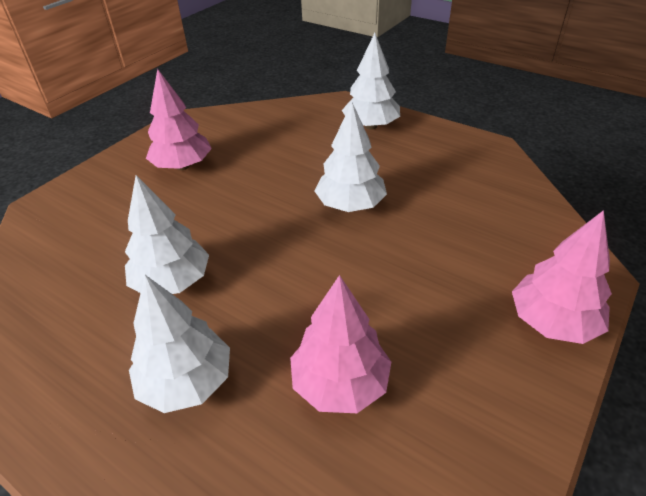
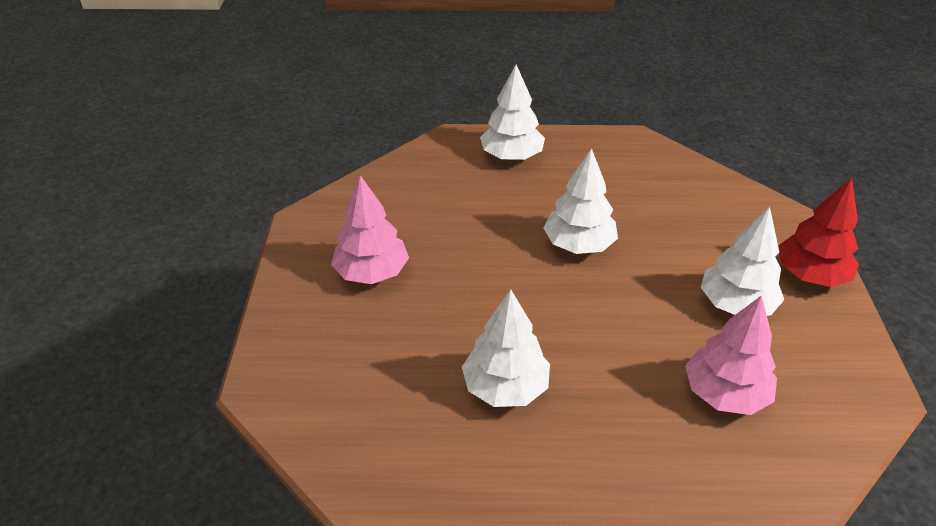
camera: 35 degrees left, 0 degrees up
white tree [129,275,230,413] -> white tree moved to [701,207,784,316]
pink tree [512,210,612,344] -> red tree [778,178,859,287]

